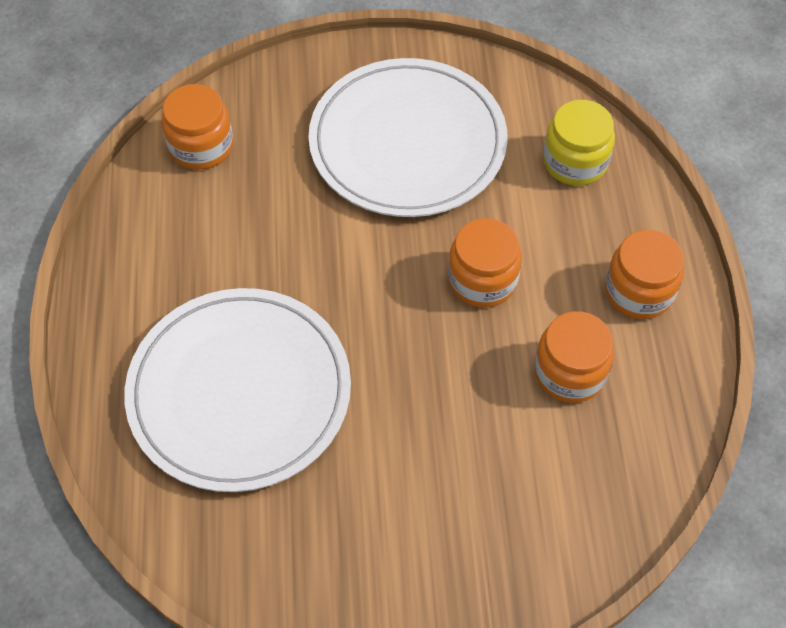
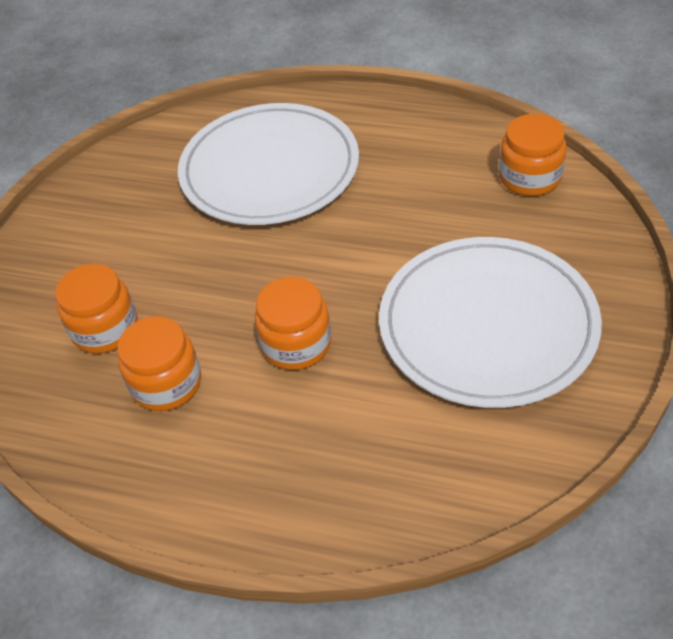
camera: 115 degrees right, 10 degrees down
yellow jar [543,100,615,186] -> none
orange jar [605,230,684,319] -> orange jar moved to [55,264,138,353]

